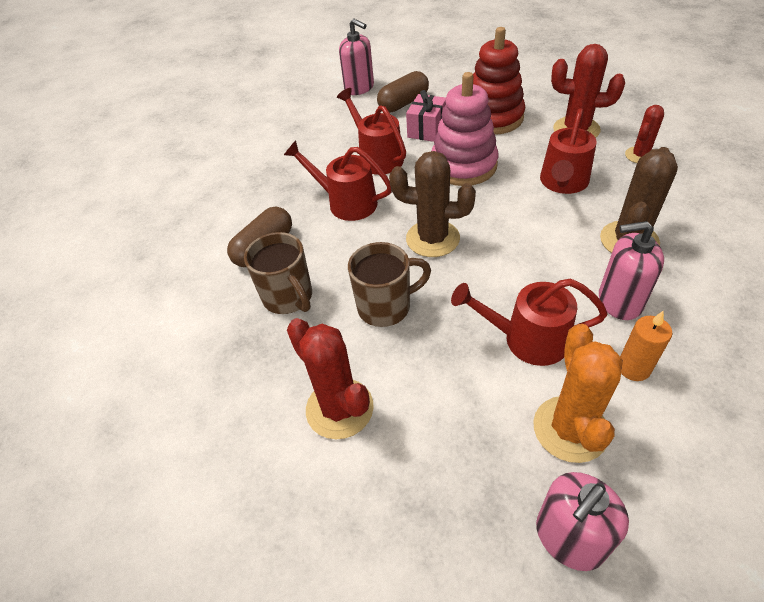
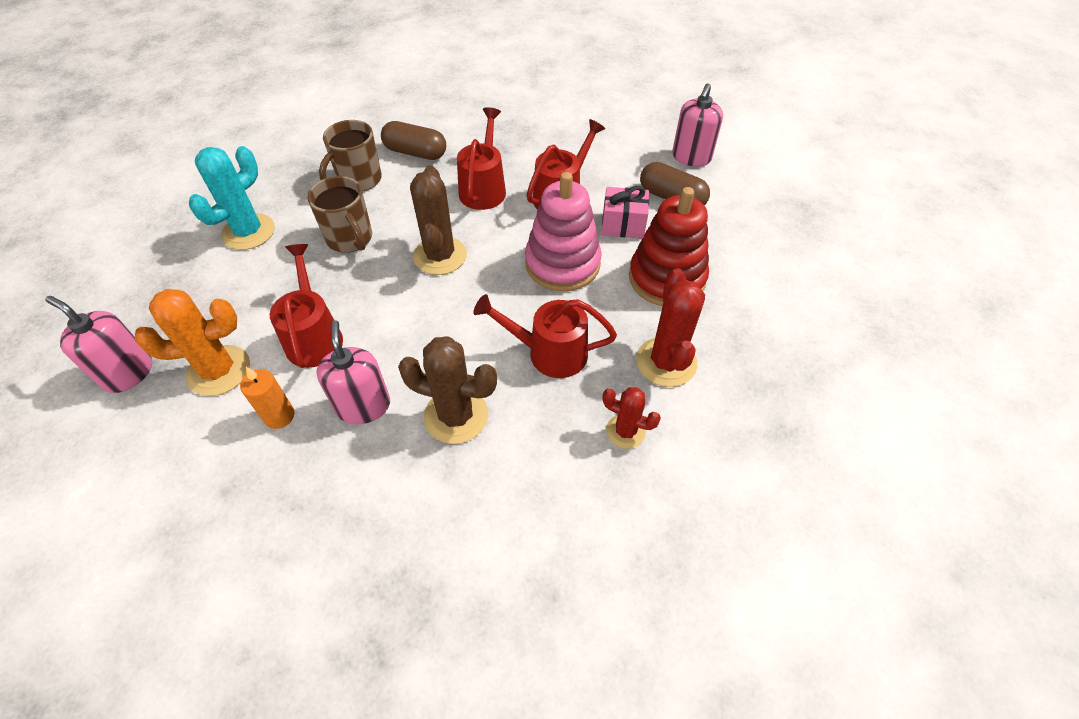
camera: 70 degrees right, 5 degrees up
red cactus [287,318,374,439] -> turquoise cactus [189,146,275,250]

